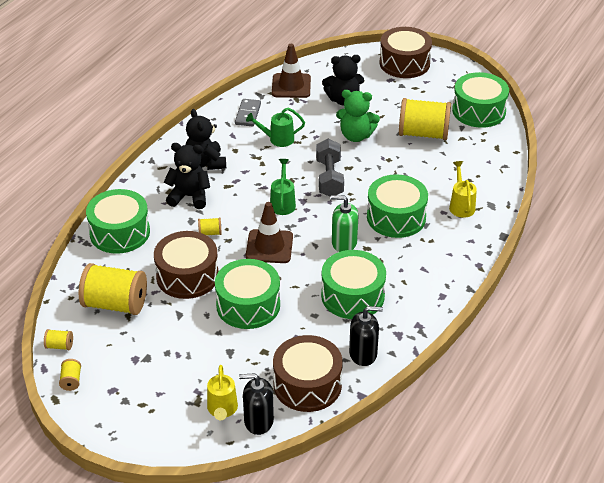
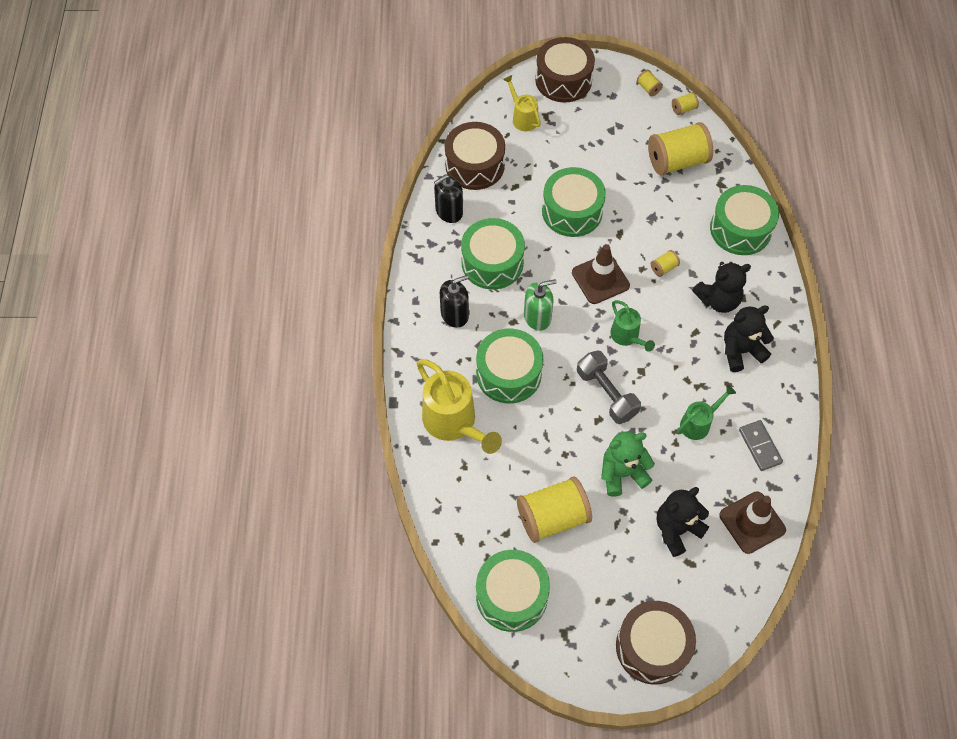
camera: 150 degrees right, 20 degrees up
brown drum [154,231,219,299] -> brown drum moved to [535,37,595,102]
black teddy bear [186,109,226,170] -> black teddy bear turned 60 degrees counterclockwise [724,305,774,372]
black soap dispenser [239,373,274,435] -> black soap dispenser moved to [440,275,469,328]
yellow watering can [449,161,477,218] -> yellow watering can [416,359,502,454], size x1.80

